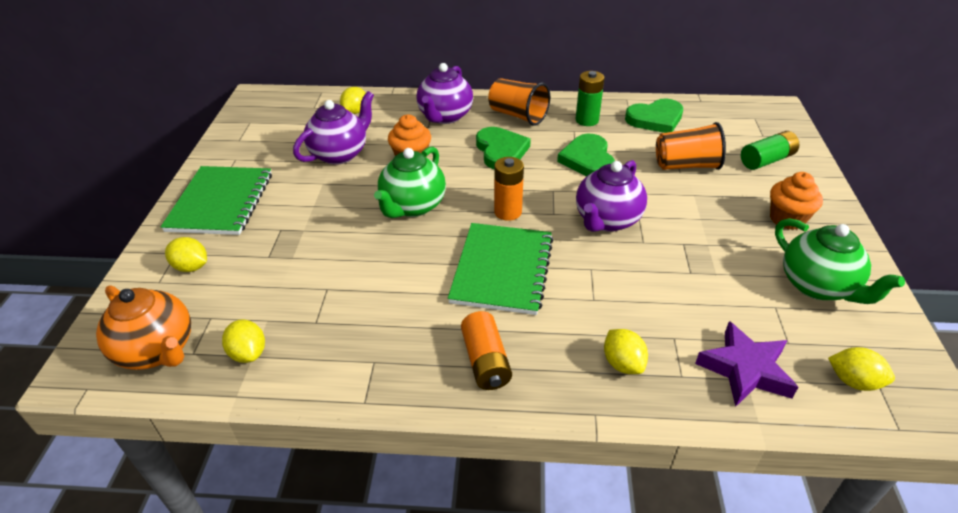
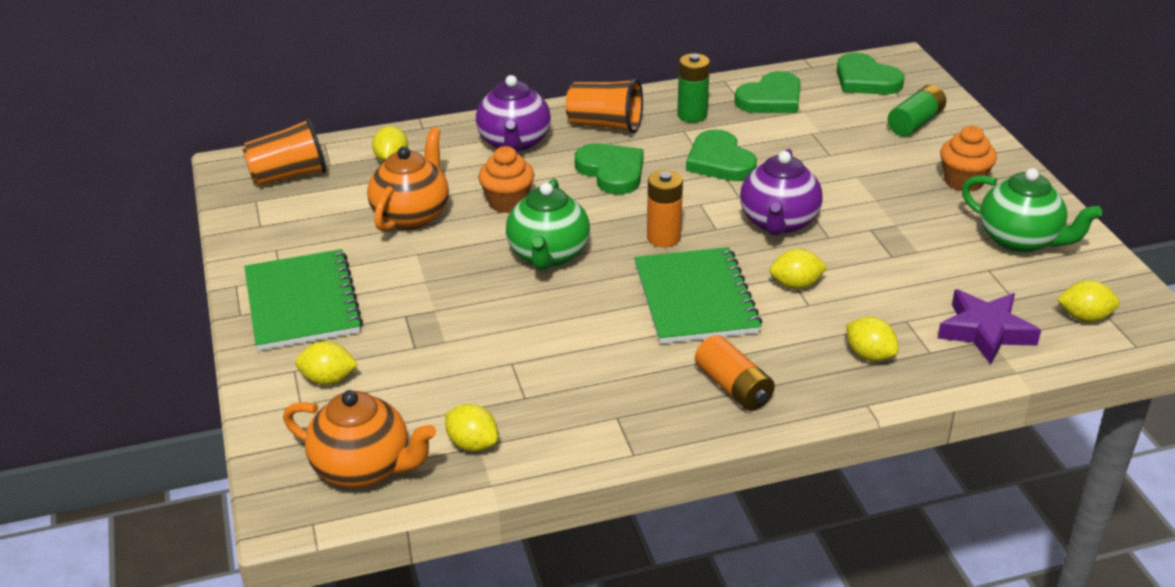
camera: 20 degrees left, 5 degrees down
purple teapot [293,91,374,165] -> orange teapot [367,127,449,232]
orange cup [656,122,726,170] -> orange cup moved to [242,118,326,186]
none -> yellow lemon [770,249,827,289]
none -> green heart [837,53,905,94]

